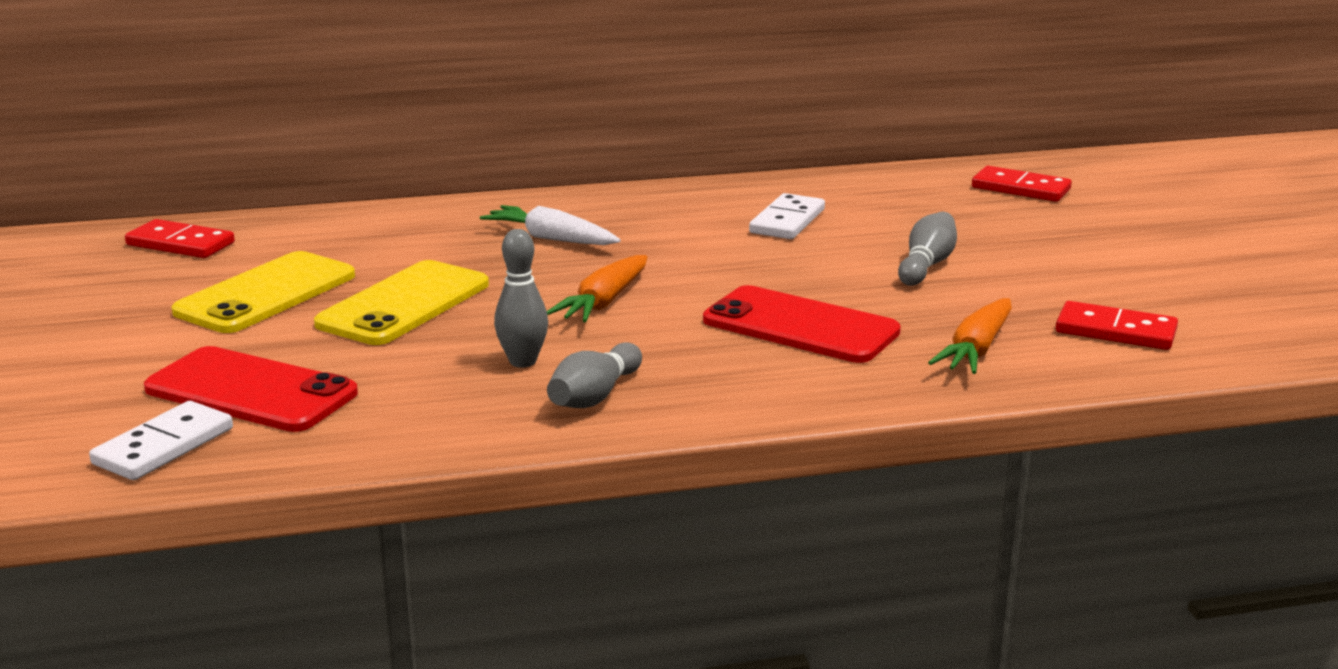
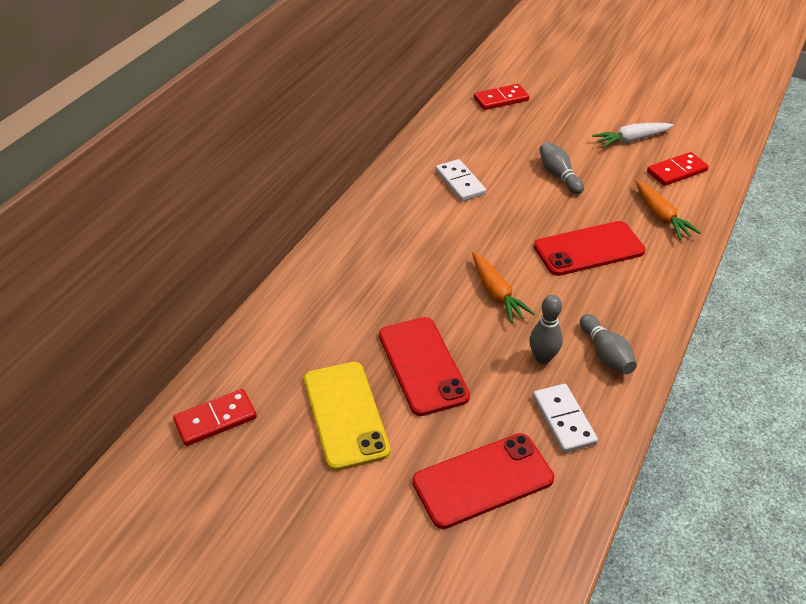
camera: 50 degrees left, 20 degrees up
white domino [89,401,233,480] -> white domino moved to [533,384,598,453]
yellow phone [314,260,489,345] -> red phone [379,317,470,416]
white carrot [480,205,621,245] -> white carrot moved to [592,123,673,148]

